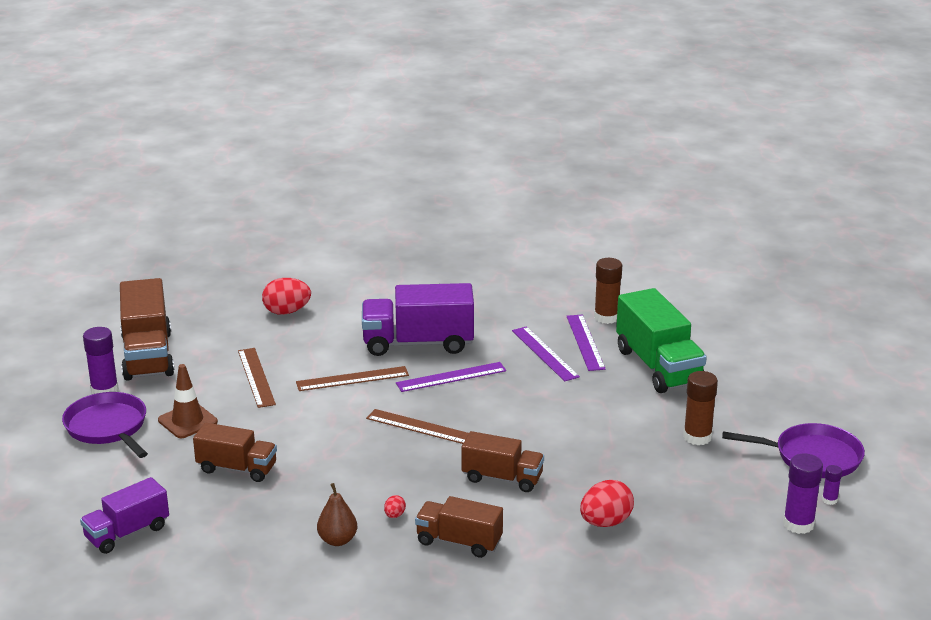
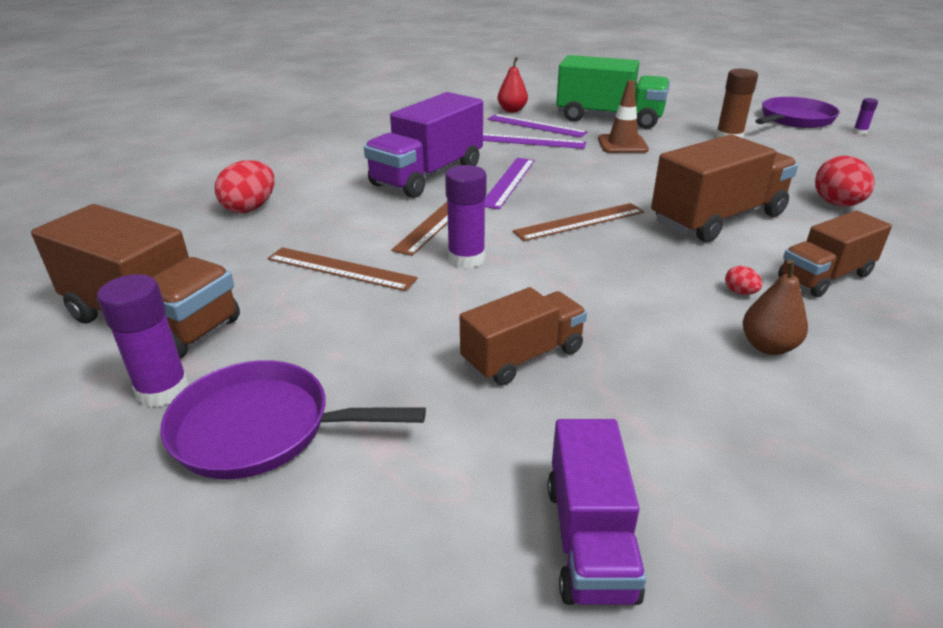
camera: 50 degrees left, 5 degrees up
brown traffic cone [158,364,218,438] -> brown traffic cone moved to [598,80,649,153]
brown truck [462,431,544,492] -> brown truck [651,134,798,242], size x1.62
brown glue stick [594,258,622,324] -> red pear [498,57,528,112]
purple glue stick [783,454,823,534] -> purple glue stick moved to [445,165,487,268]

